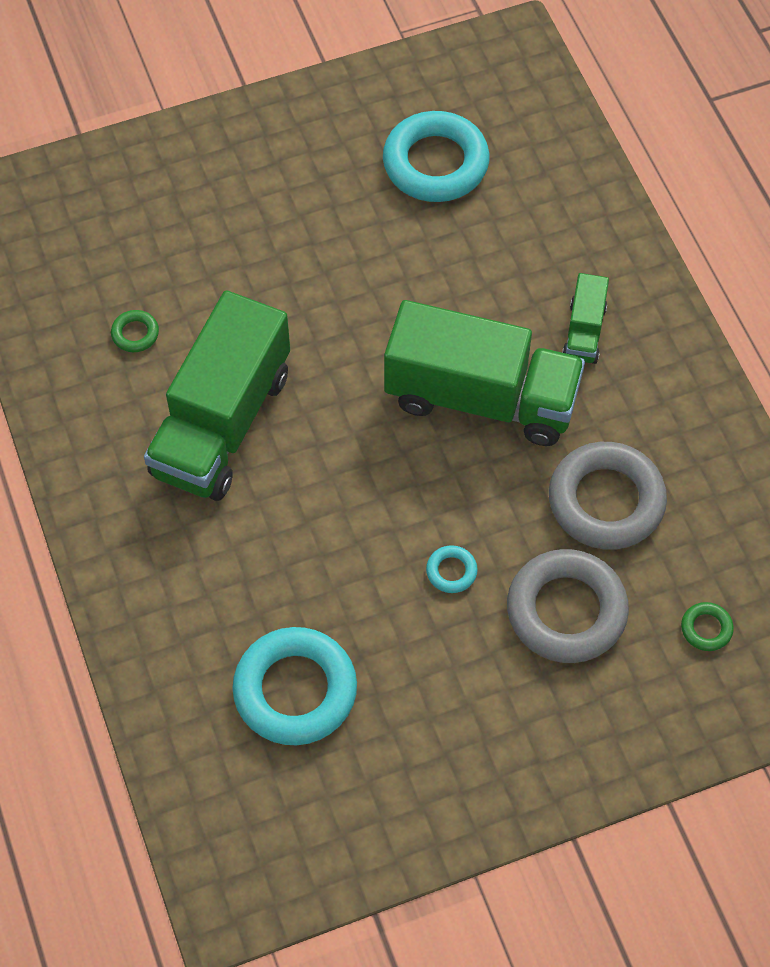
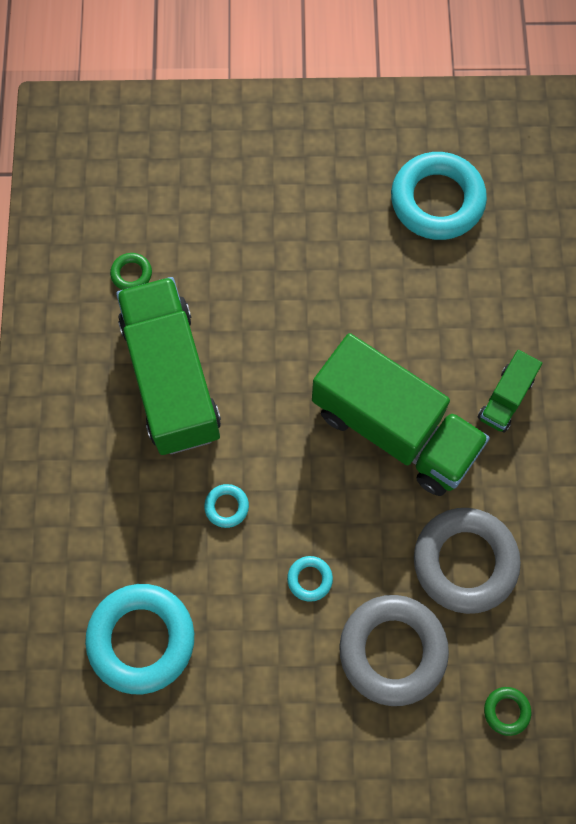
camera: 20 degrees right, 10 degrees up
green truck [144,290,290,501] -> green truck turned 120 degrees clockwise [116,277,221,455]
none -> turquoise ring [204,484,249,528]

